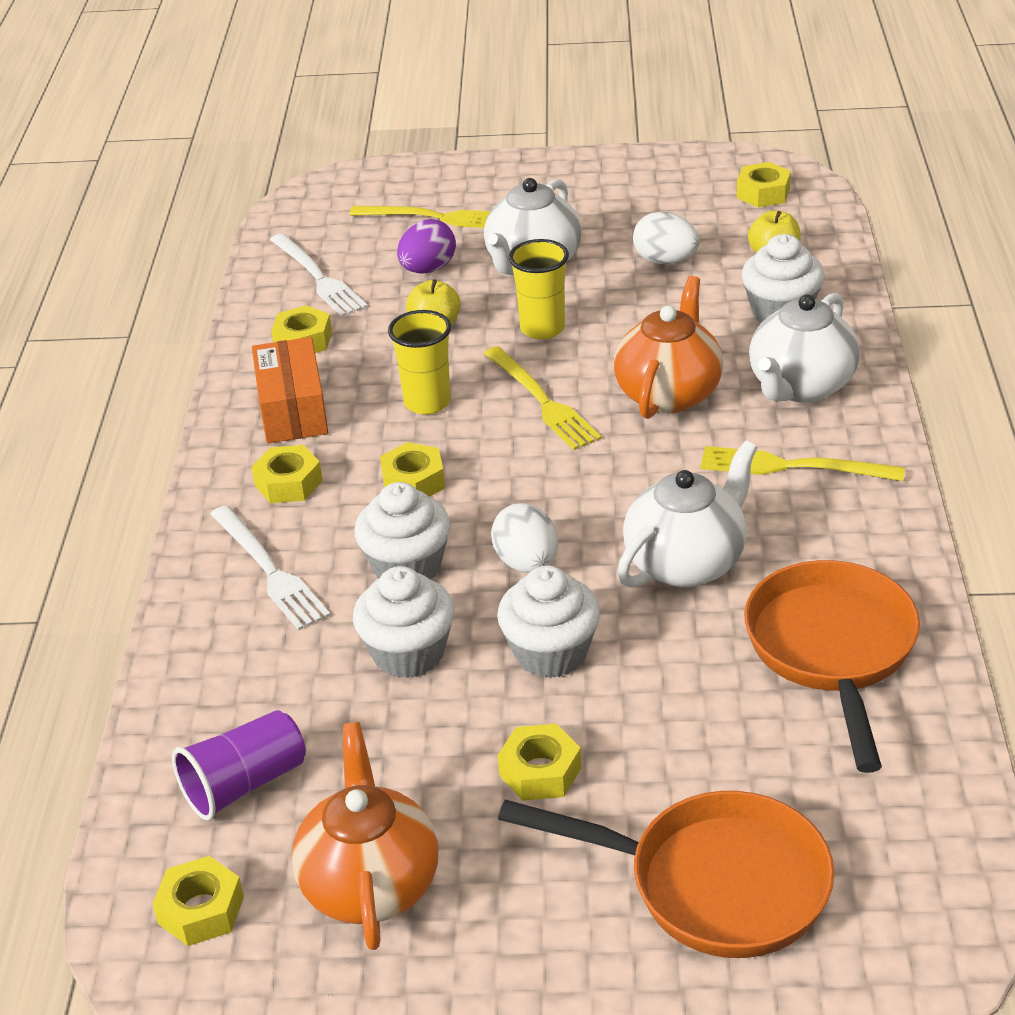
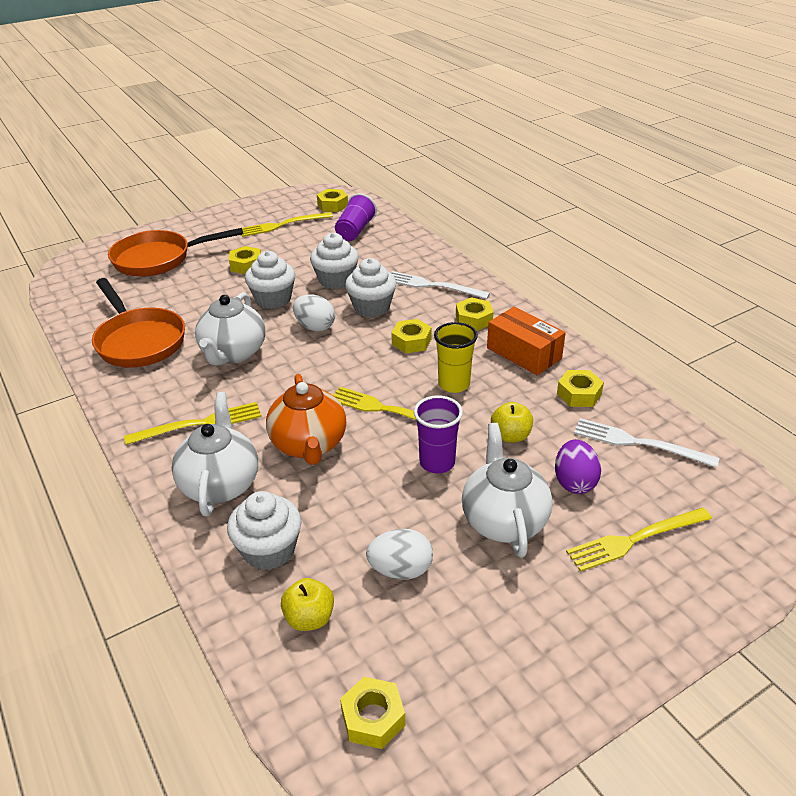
camera: 145 degrees right, 0 degrees up
orange teapot [292,722,439,950] -> yellow fork [242,212,333,237]
yellow cup [509,239,569,339] -> purple cup [414,395,463,474]

